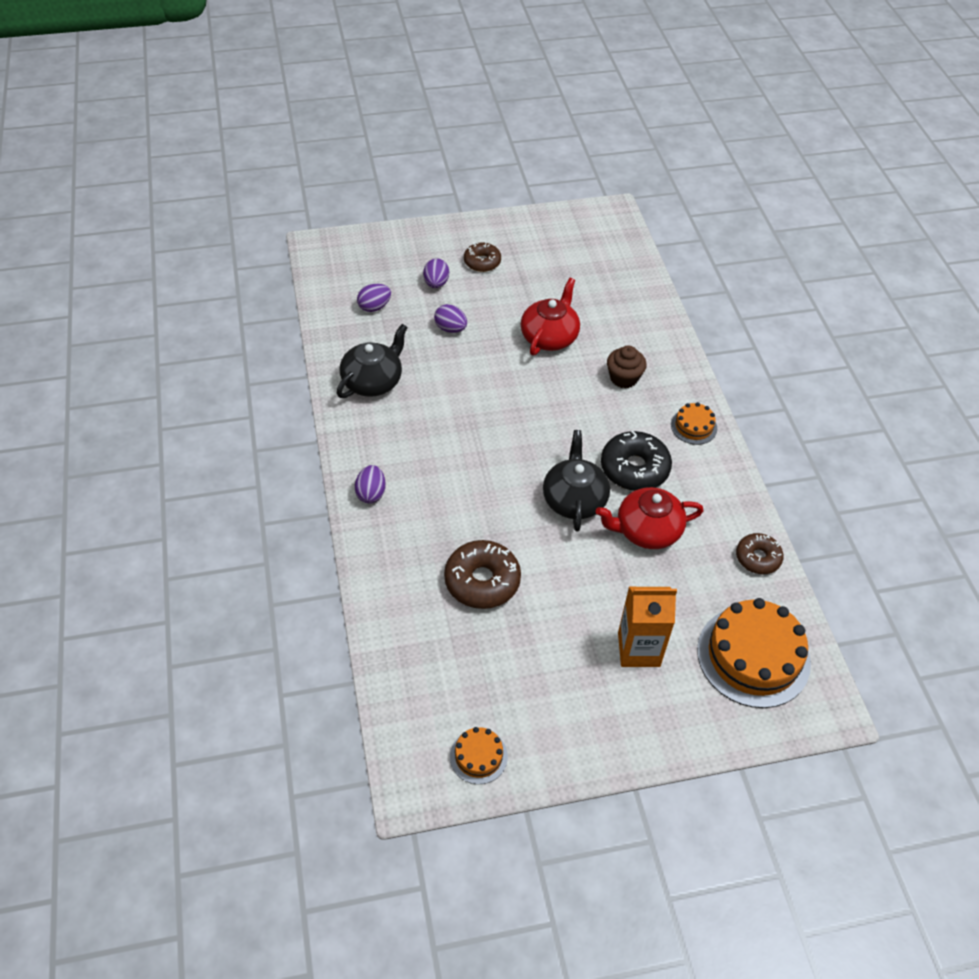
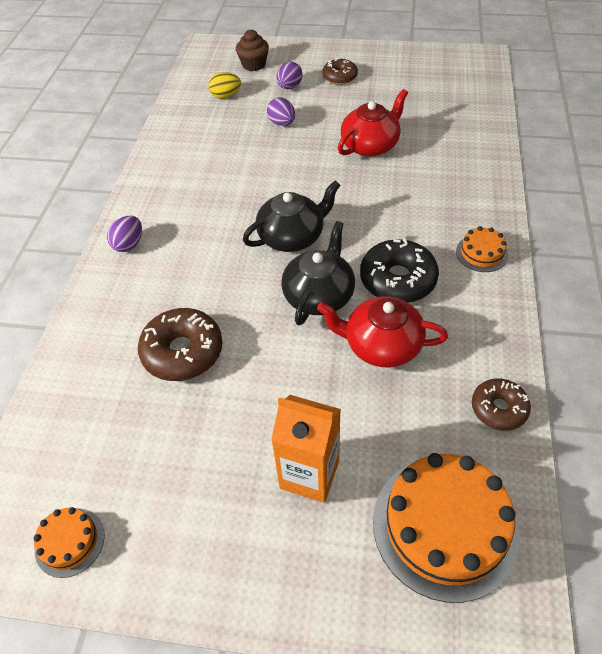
camera: 25 degrees right, 0 degrees up
black teapot [337,324,408,398] -> black teapot moved to [243,180,341,252]
purple egg [357,284,391,312] -> yellow egg [208,72,241,99]
brown cupcake [607,345,647,388] -> brown cupcake moved to [236,30,269,71]

